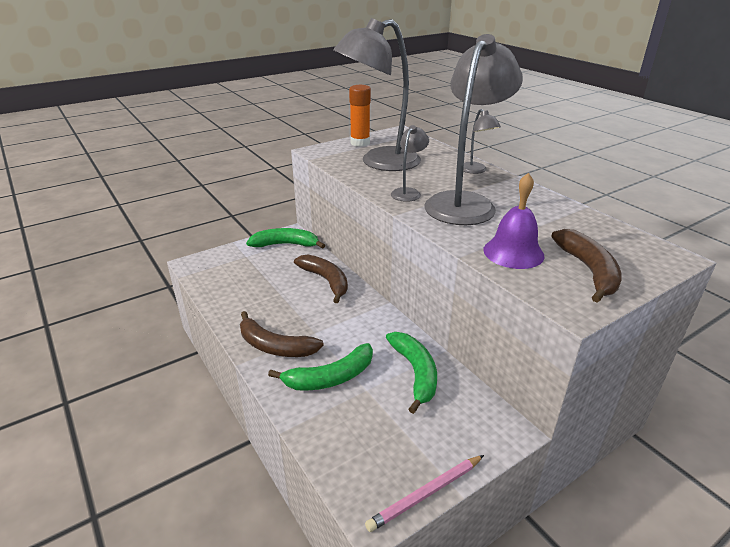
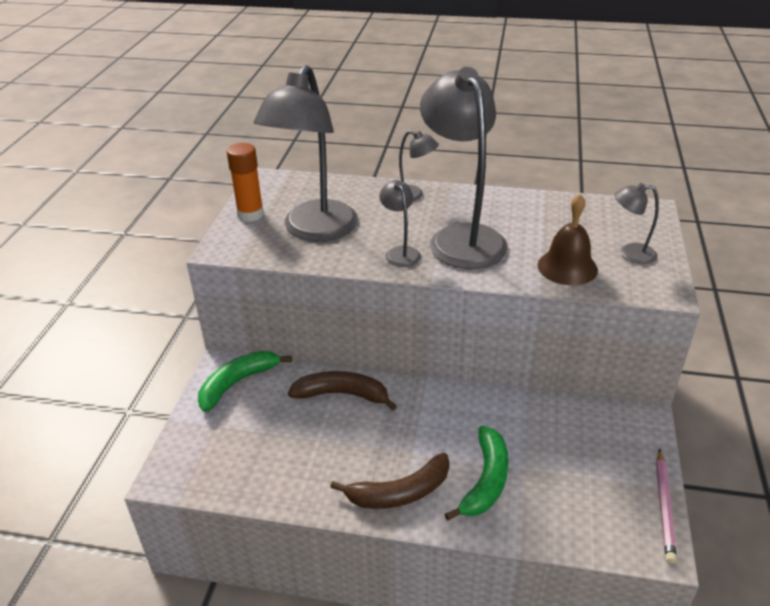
camera: 45 degrees left, 5 degrees up
green banana [386,332,437,414] -> none
purple bell [483,173,545,269] -> brown bell [537,194,598,285]
brown banana [551,229,622,303] -> grey lamp [614,183,659,264]

